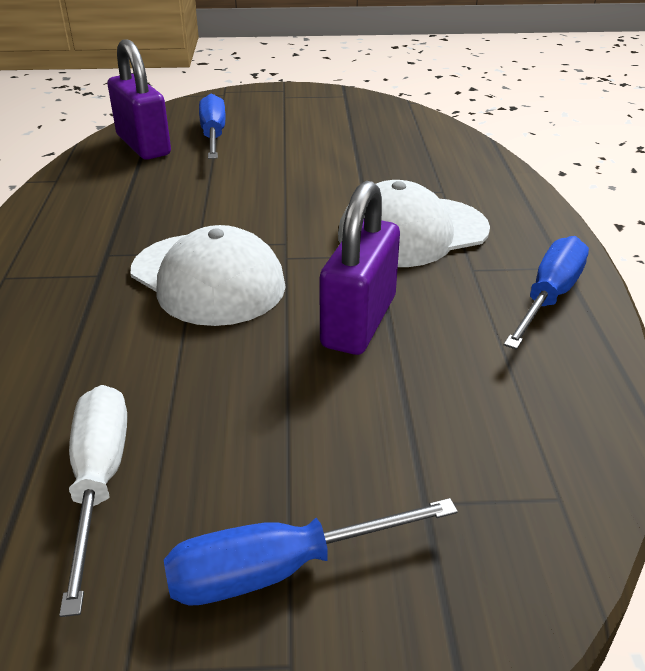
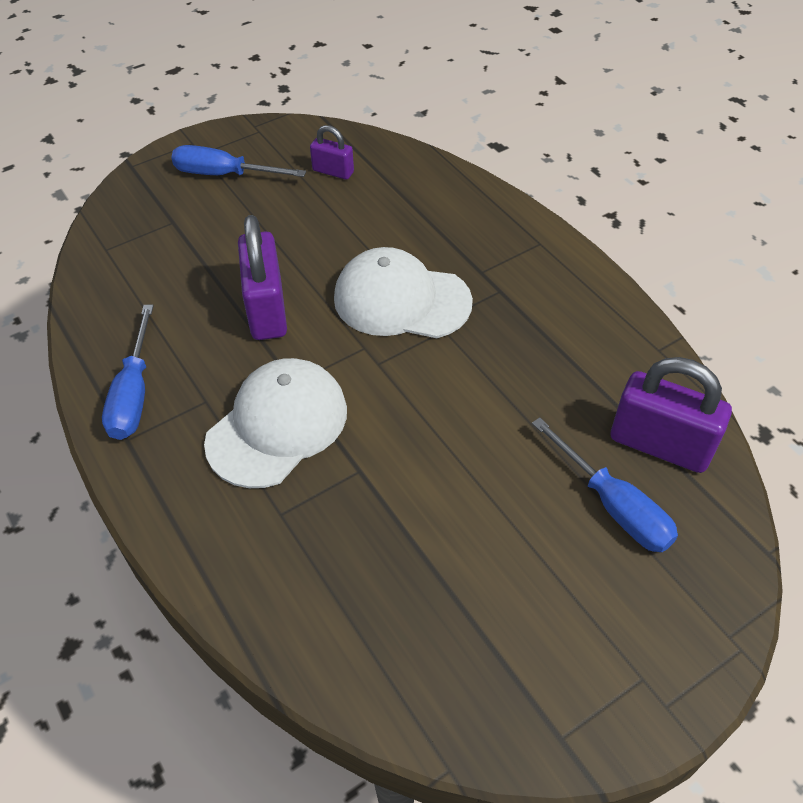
camera: 150 degrees right, 15 degrees up
white screwdriver [59,385,127,617] -> purple padlock [310,125,354,180]
blue screwdriver [164,498,458,606] -> blue screwdriver turned 120 degrees counterclockwise [171,145,306,177]

